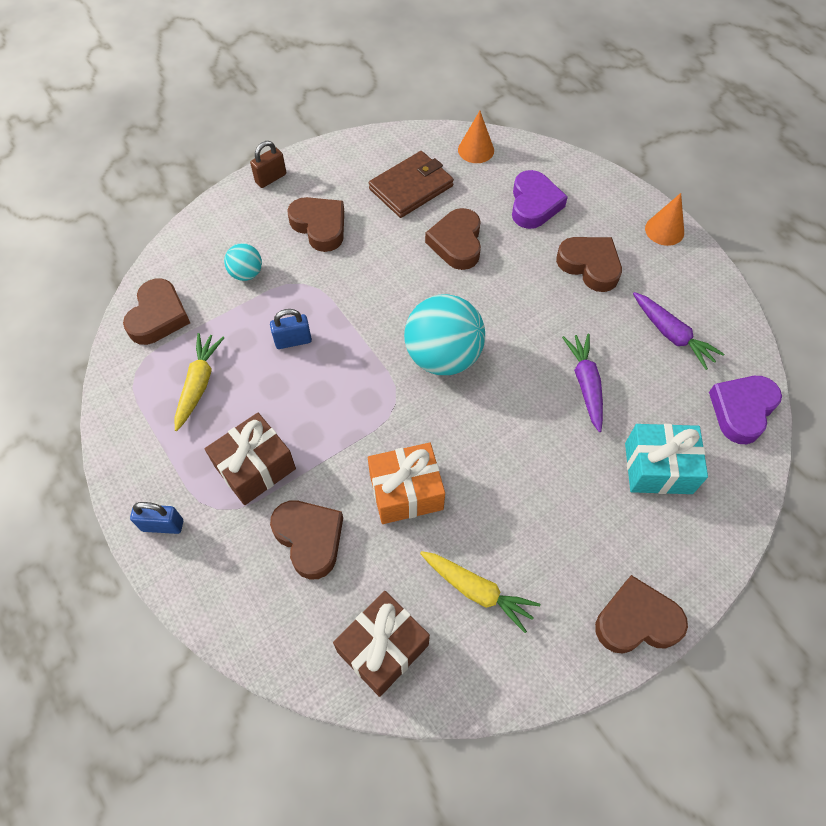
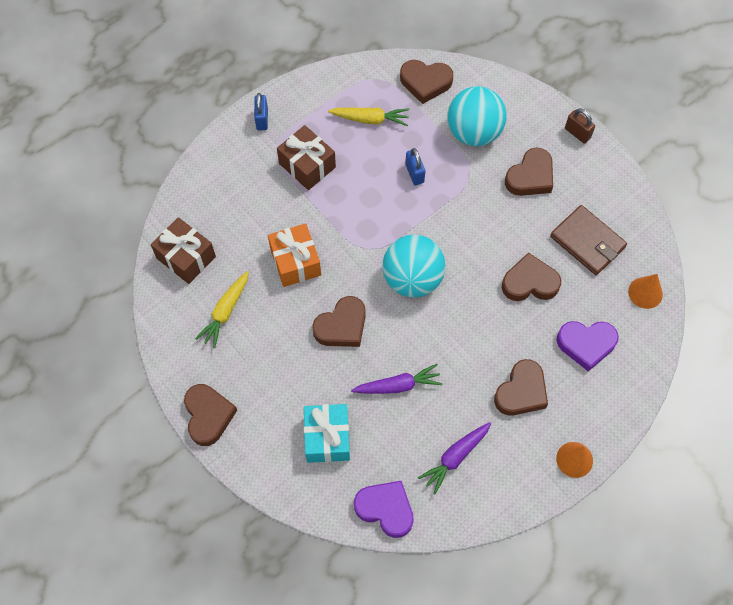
camera: 85 degrees right, 5 degrees up
turquoise ball [224,243,262,281] -> turquoise ball [447,86,507,146], size x2.01
brown heart [270,500,343,579] -> brown heart moved to [312,296,366,347]

